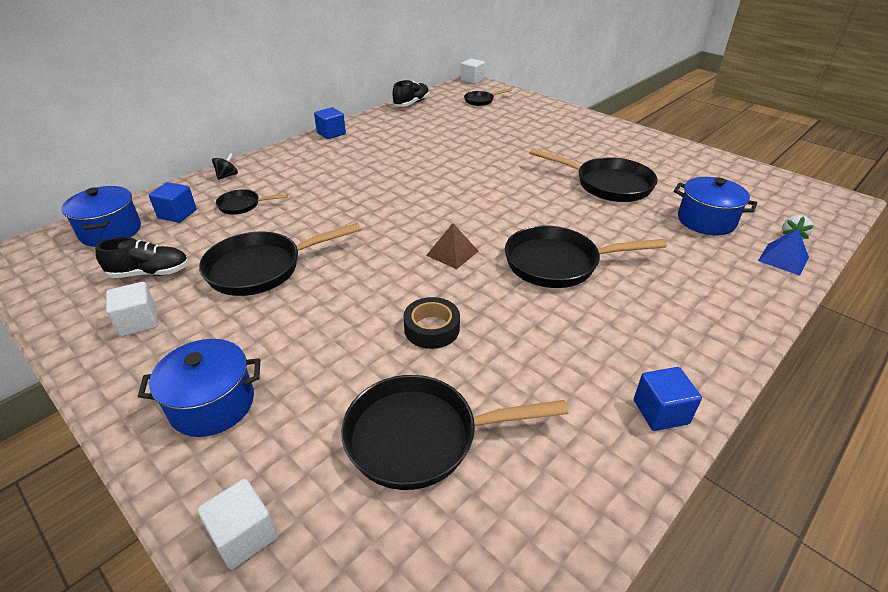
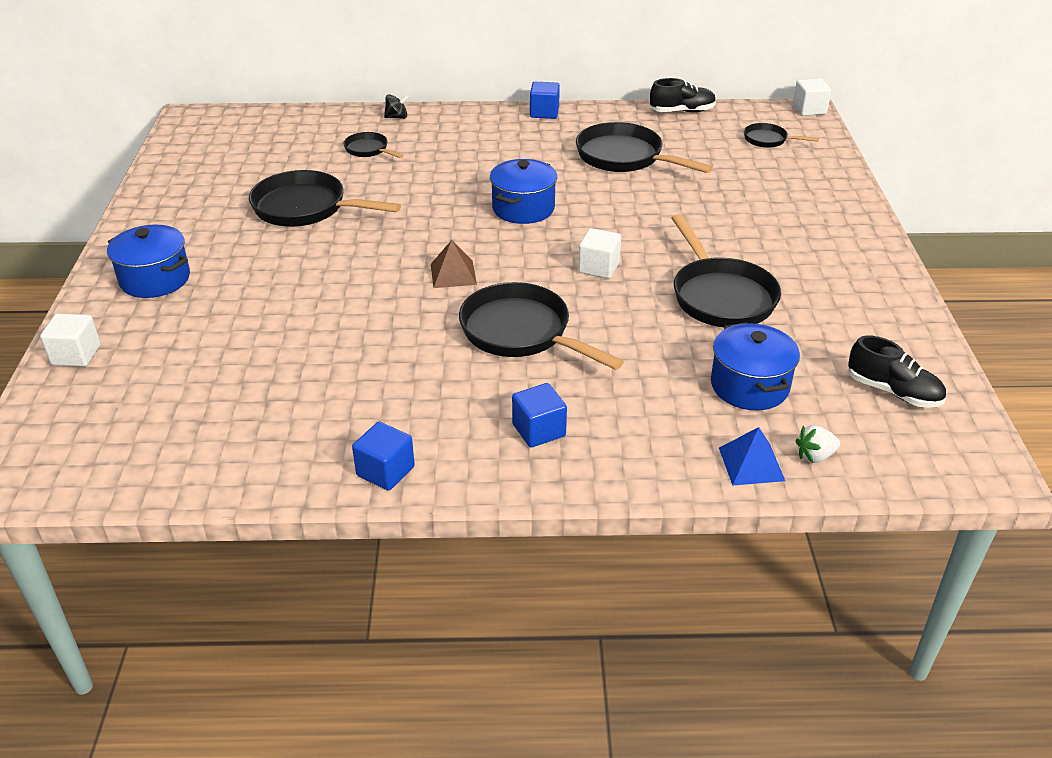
camera: 45 degrees right, 0 degrees up
blue pot [62,186,141,247] -> blue pot moved to [490,159,557,224]
black shoe [95,237,189,278] -> black shoe moved to [848,335,946,408]
white cube [106,282,158,337] -> white cube moved to [578,228,621,279]
blue cube [149,182,197,223] -> blue cube moved to [512,383,567,448]
black pan [341,375,568,490] -> black pan moved to [576,122,713,173]
black tape [403,297,460,349] -> none

